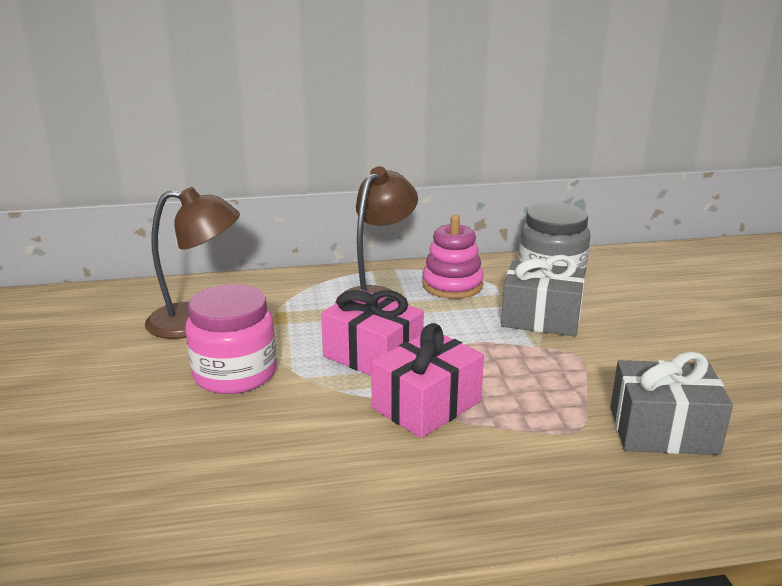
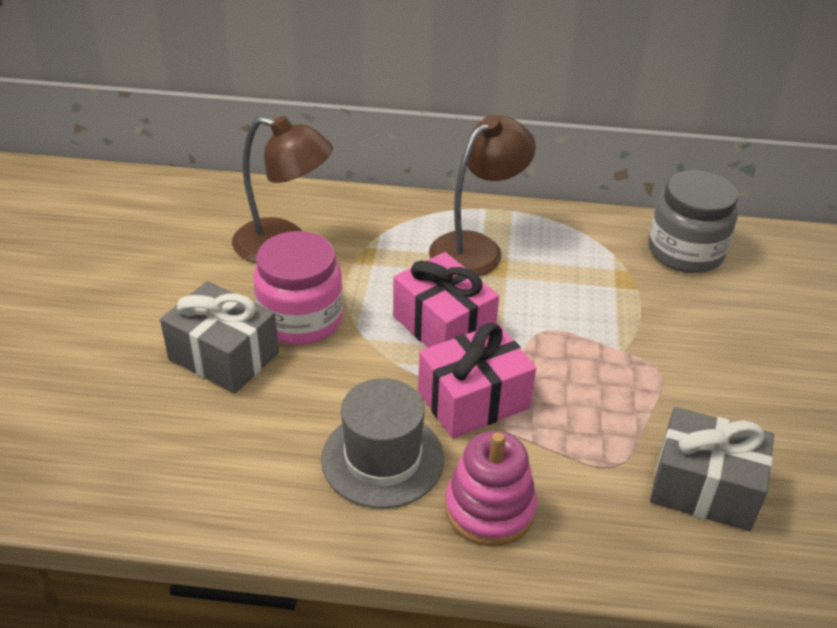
camera: 15 degrees right, 15 degrees up
pink stacking toy [422,215,484,299] -> pink stacking toy moved to [445,431,537,546]
grey gift [501,255,585,336] -> grey gift moved to [160,281,279,393]
none -> grey hat [321,378,444,509]

